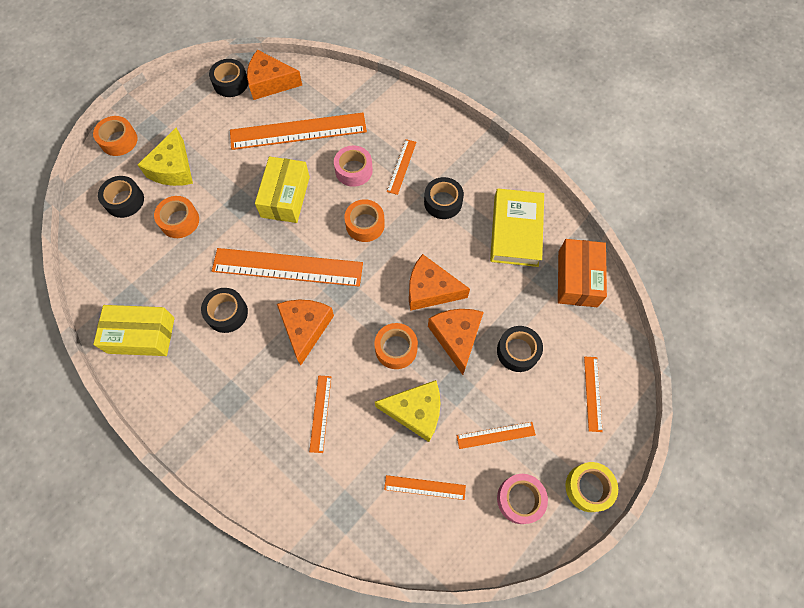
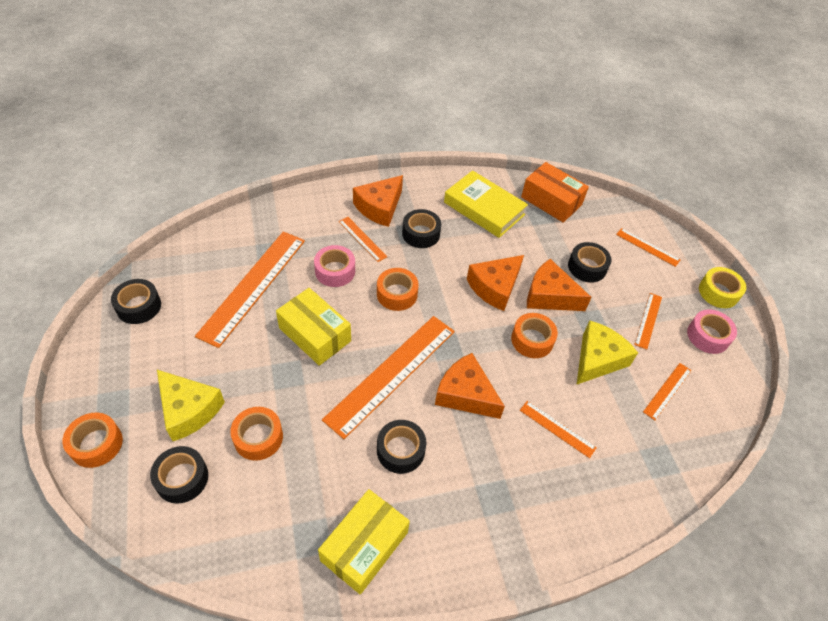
camera: 60 degrees left, 15 degrees down
orange cheese [247,50,302,100] -> orange cheese moved to [353,175,403,227]

